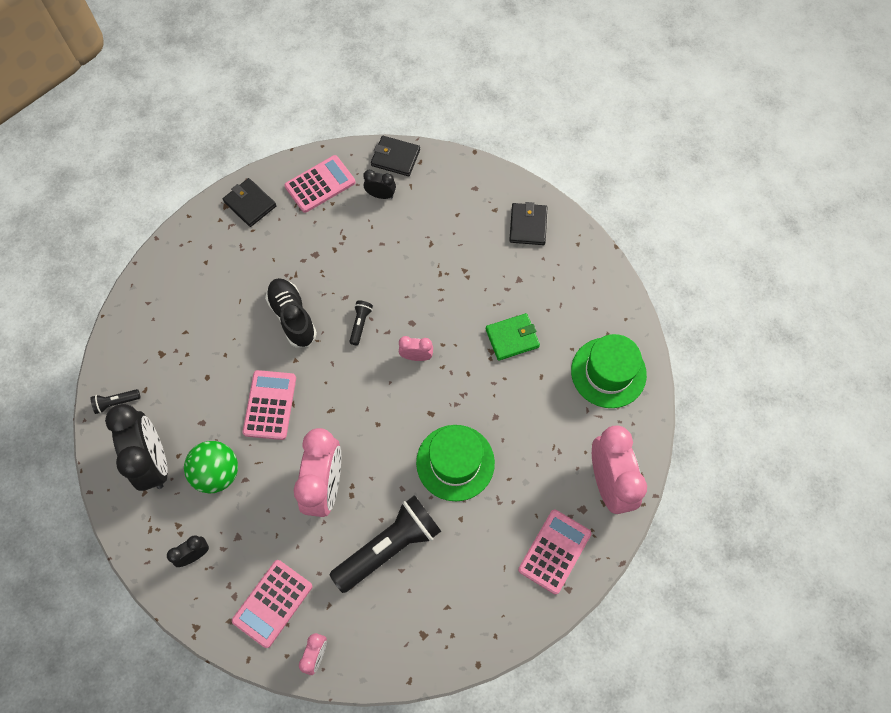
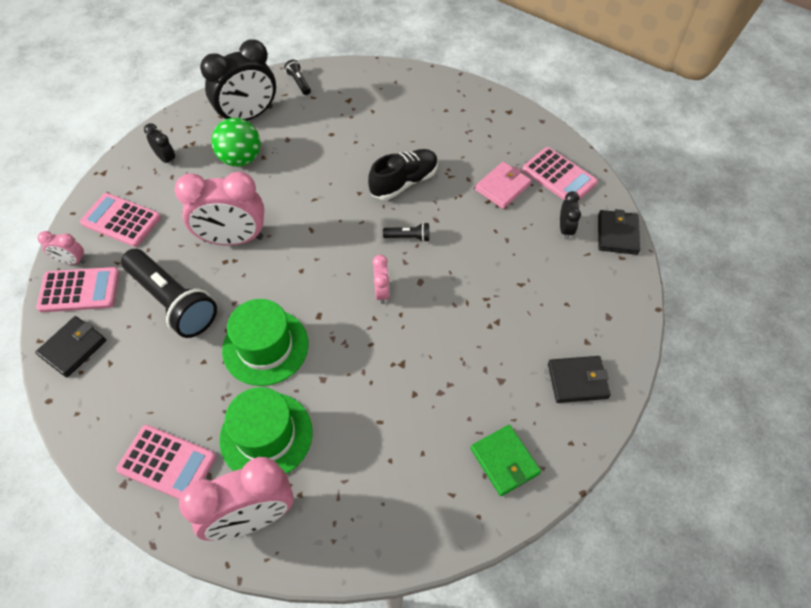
camera: 80 degrees right, 10 degrees down
black wallet [223,178,276,227] -> black wallet moved to [35,316,106,377]
pink calculator [243,370,296,440] -> pink calculator moved to [36,267,119,312]
green wallet [486,313,540,361] -> green wallet moved to [471,425,541,496]
green hat [571,334,647,408] -> green hat moved to [220,387,313,474]
none -> pink wallet [475,162,531,209]

